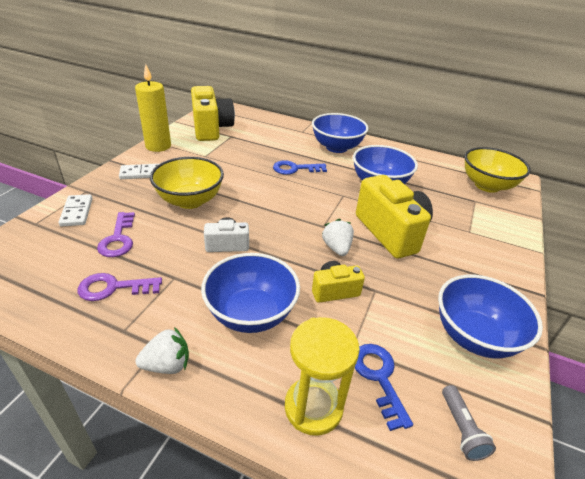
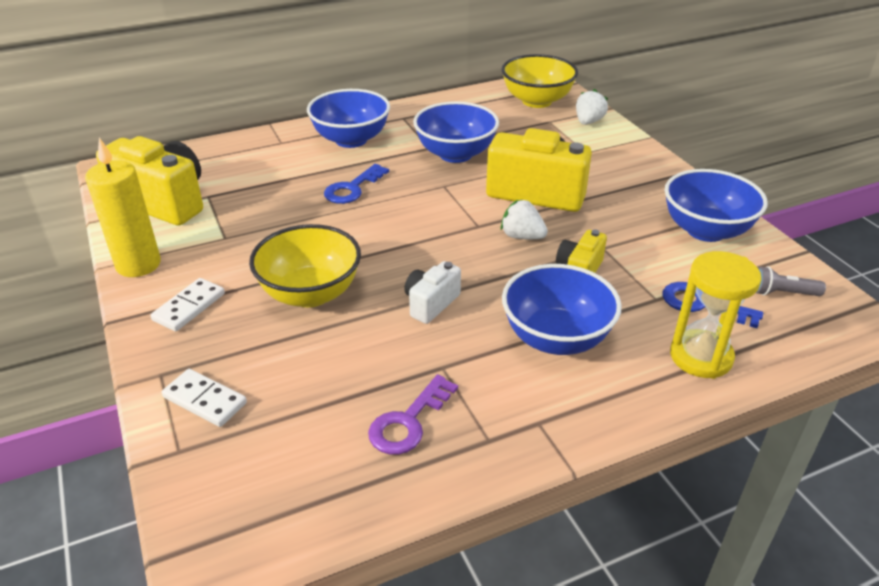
camera: 45 degrees left, 0 degrees up
purple key [97,212,135,257] -> none
white strawberry [135,327,189,374] -> white strawberry moved to [576,89,608,125]
grey flashlight [442,385,496,461] -> grey flashlight turned 150 degrees clockwise [756,266,826,296]

